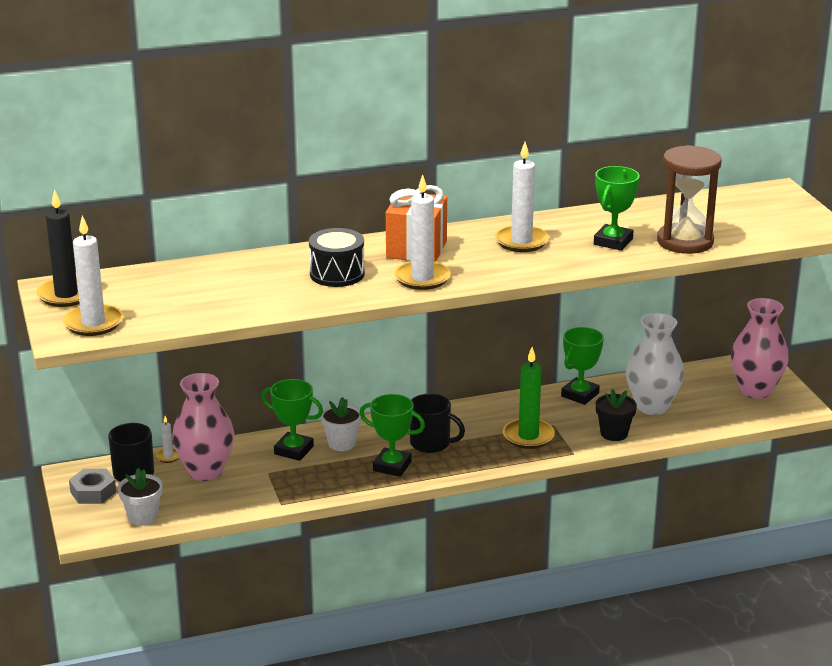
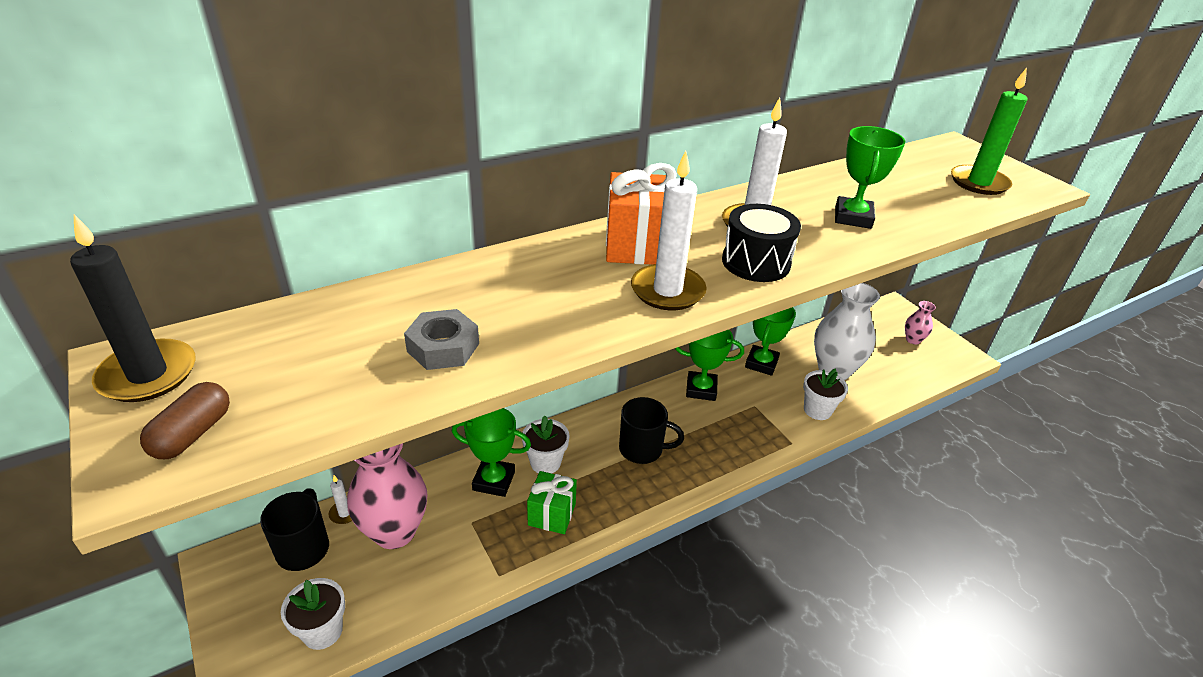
camera: 15 degrees left, 10 degrees up
white candle [63,216,123,336] -> brown capsule [140,382,230,459]
grey nut [69,469,116,504] -> grey nut moved to [404,309,479,370]
black drum [309,228,365,287] -> black drum moved to [722,204,801,282]
green trophy [359,394,425,477] -> green trophy moved to [675,330,744,401]
green candle [503,347,555,449] -> green candle moved to [951,68,1028,195]
black flower pot [596,389,637,441] -> white flower pot [803,368,848,420]
brown hourglass [657,145,722,254] -> none
pink vase [731,298,789,399] -> pink vase [905,301,936,345], size x0.48
none -> green gift [527,471,577,534]

